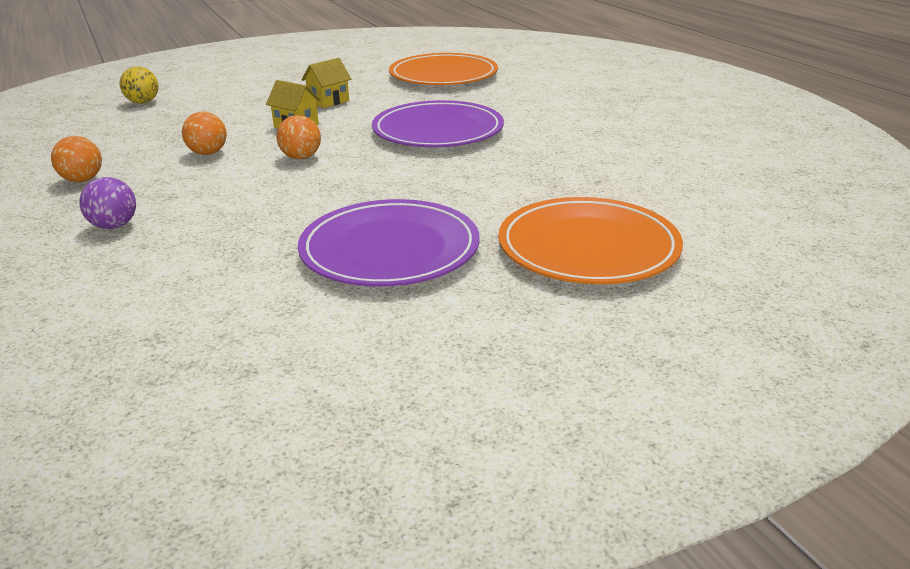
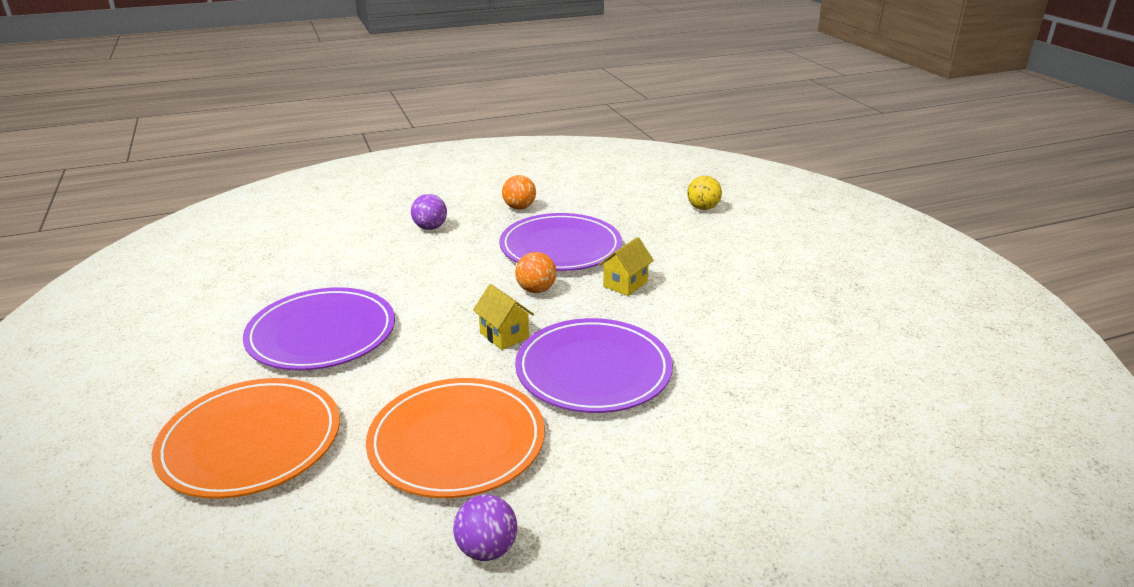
camera: 95 degrees right, 0 degrees up
orange ball [182,111,227,155] -> purple plate [499,213,622,271]
yellow house [302,58,351,108] -> yellow house moved to [473,284,534,350]
orange plate [389,53,498,85] -> orange plate moved to [366,378,545,498]
none -> purple ball [453,495,517,561]

